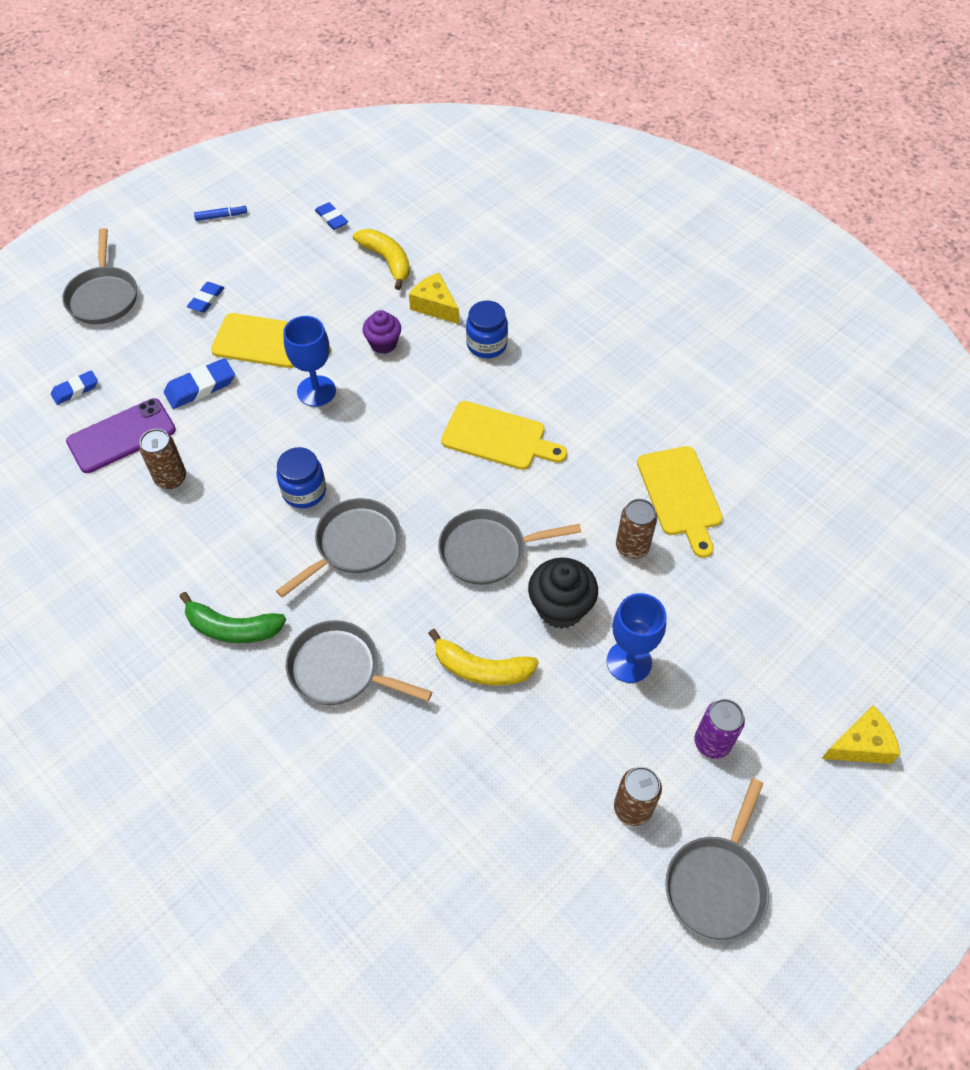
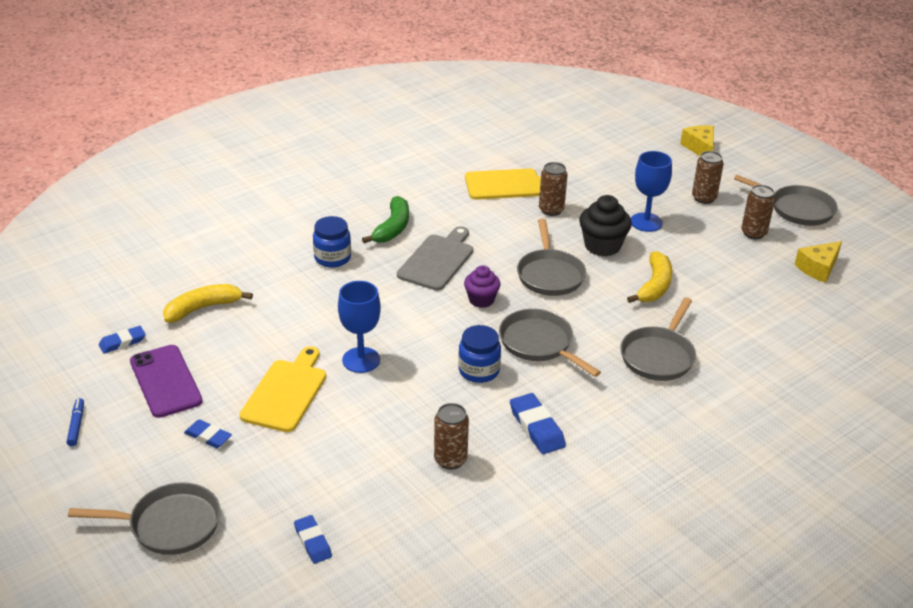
camera: 85 degrees left, 20 degrees down
purple phone [66,398,176,473] -> purple phone moved to [130,345,203,418]
blue eraser [164,358,235,409] -> blue eraser moved to [510,393,566,454]
green banana [179,592,286,643] -> green banana moved to [362,196,409,243]
purple cupcake [362,310,401,354] -> purple cupcake moved to [464,265,500,308]
yellow cheese [409,273,459,324] -> yellow cheese moved to [795,241,842,283]
yellow cutting board [441,401,567,470] -> grey cutting board [397,226,473,291]
purple can [695,699,745,759] -> brown can [692,151,724,204]

